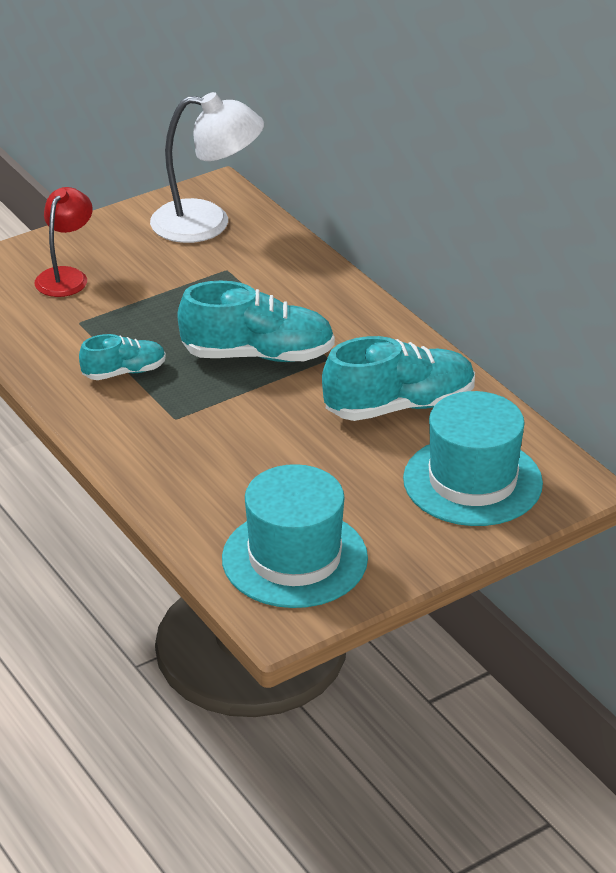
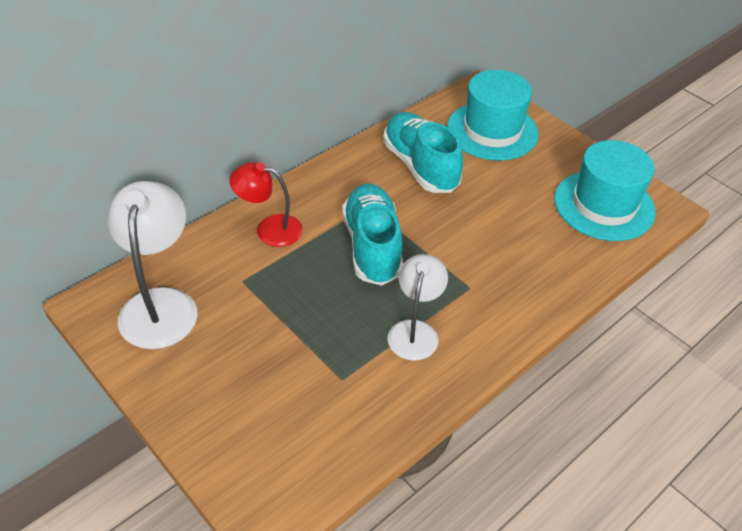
camera: 100 degrees left, 10 degrees up
red lamp [35,187,93,297] -> red lamp moved to [229,162,303,247]
turquoise shoe [79,334,166,380] -> white lamp [388,254,448,361]

